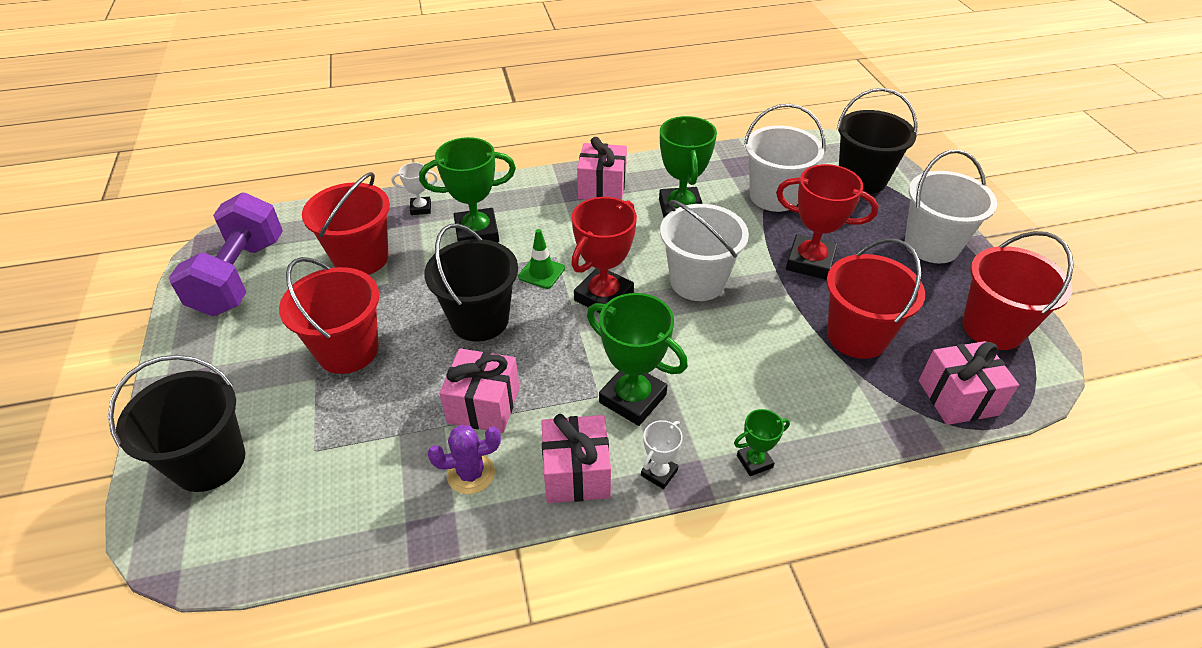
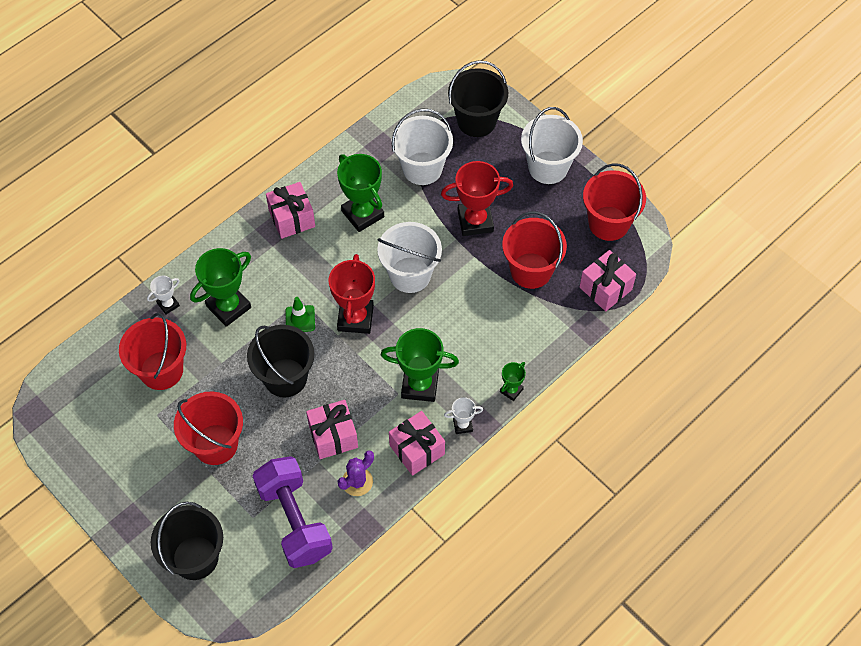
camera: 30 degrees left, 15 degrees up
purple dumbbell [169,193,283,316] -> purple dumbbell moved to [253,456,333,568]
white trophy [641,420,683,489] -> white trophy turned 75 degrees clockwise [444,397,483,434]

